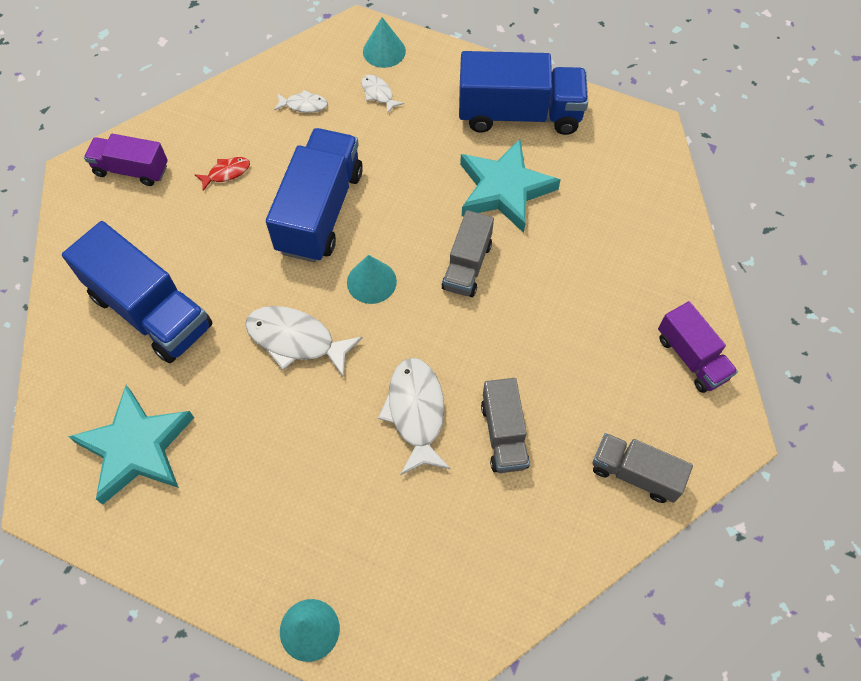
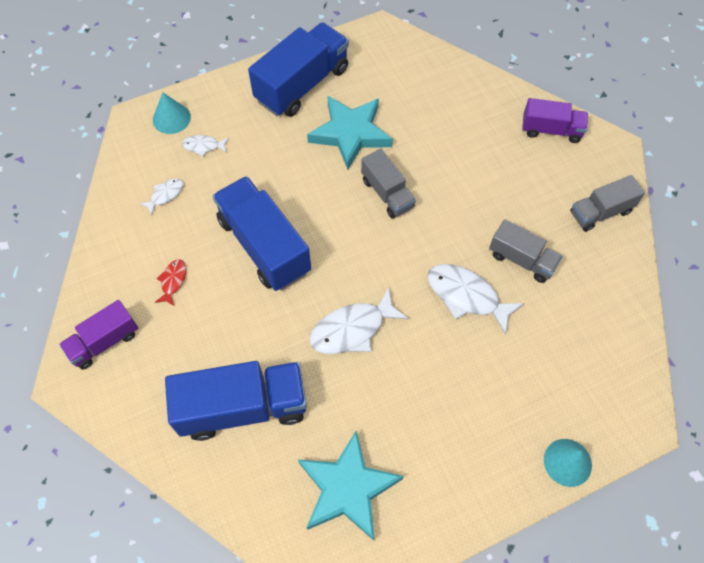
camera: 50 degrees left, 0 degrees up
turquoise cone [347,255,397,304] -> none

